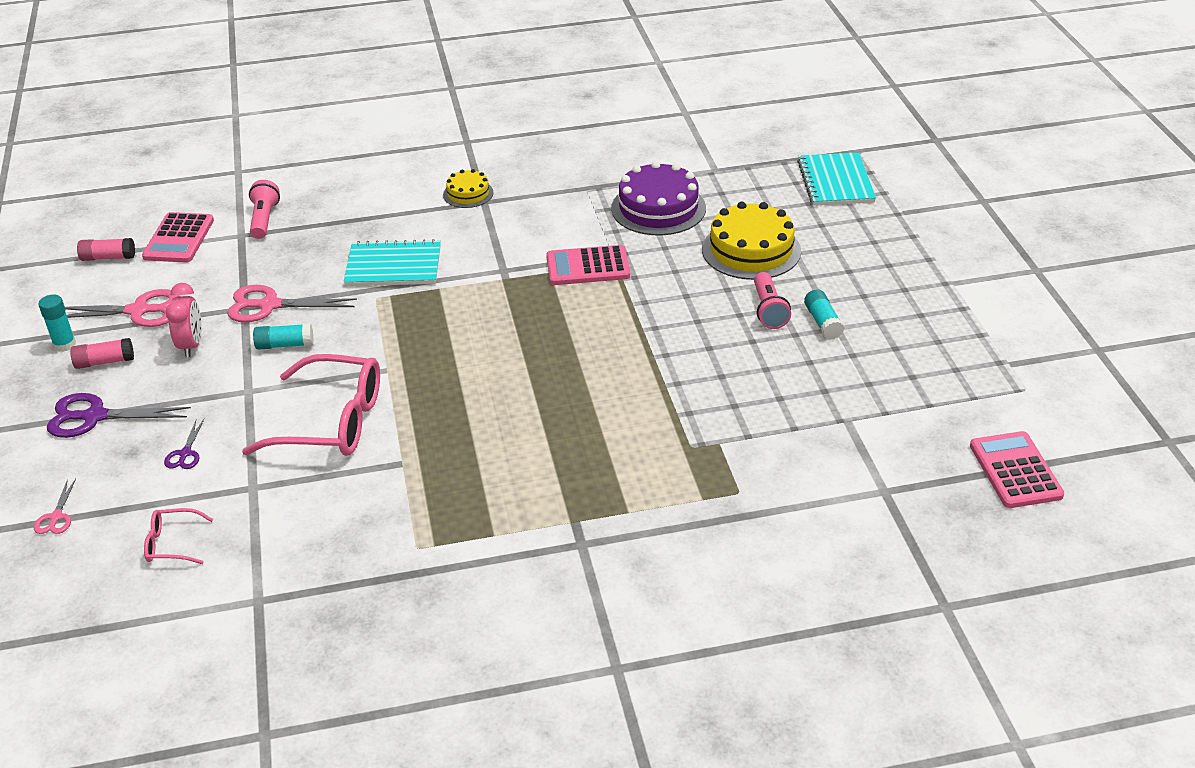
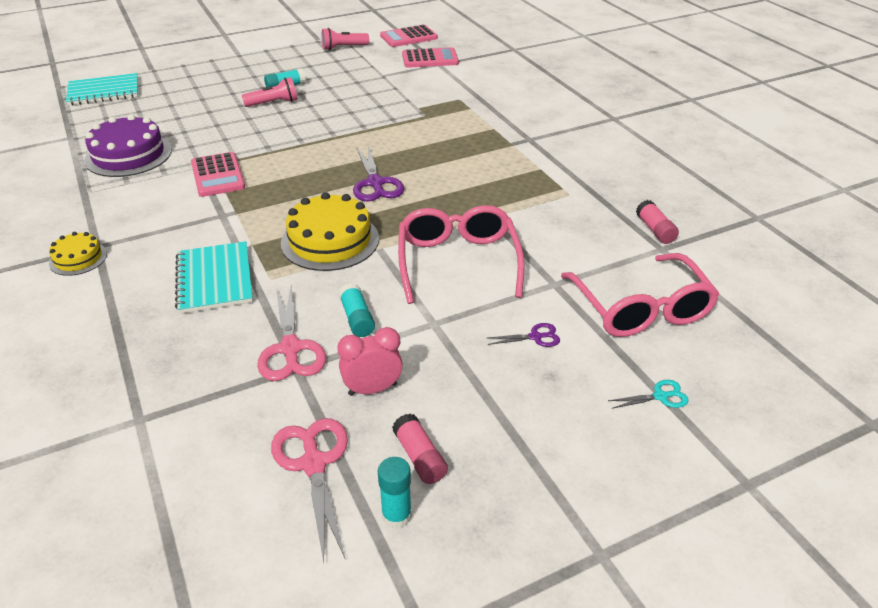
camera: 105 degrees left, 0 degrees up
pink scissors [34,479,76,534] -> turquoise scissors [608,380,688,409]
purple scissors [47,393,191,438] -> purple scissors moved to [353,146,404,202]
pink glue stick [77,238,135,261] -> pink glue stick moved to [636,200,679,244]
pink calculator [142,212,214,262] -> pink calculator moved to [402,47,459,68]
pink glasses [144,508,213,564] -> pink glasses [561,253,719,337], size x2.16
pink flashlight [249,180,280,239] -> pink flashlight moved to [322,28,369,50]
yellow cake [702,202,801,280] -> yellow cake moved to [281,192,379,271]

